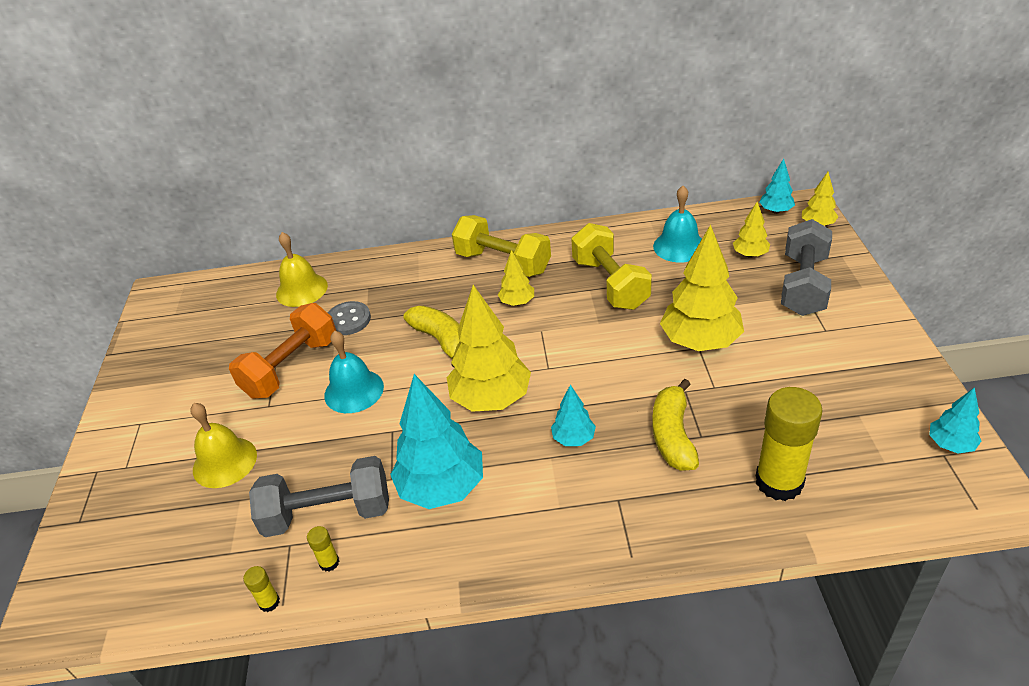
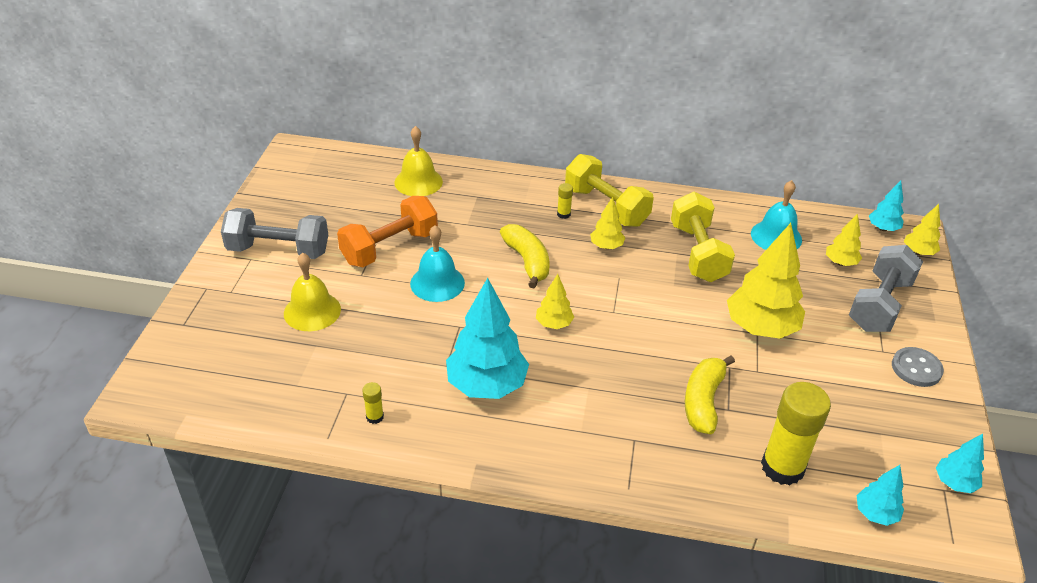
camera: 10 degrees right, 0 degrees up
yellow glue stick [243,566,280,612] -> yellow glue stick moved to [557,183,573,219]
grey dumbbell [249,456,389,537] -> grey dumbbell moved to [221,208,328,259]
grey button [328,301,371,335] -> grey button moved to [892,347,944,387]
yellow tree [447,285,531,412] -> yellow tree [536,274,574,329], size x0.50
turquoise tree [551,385,596,446] -> turquoise tree moved to [857,465,904,526]

